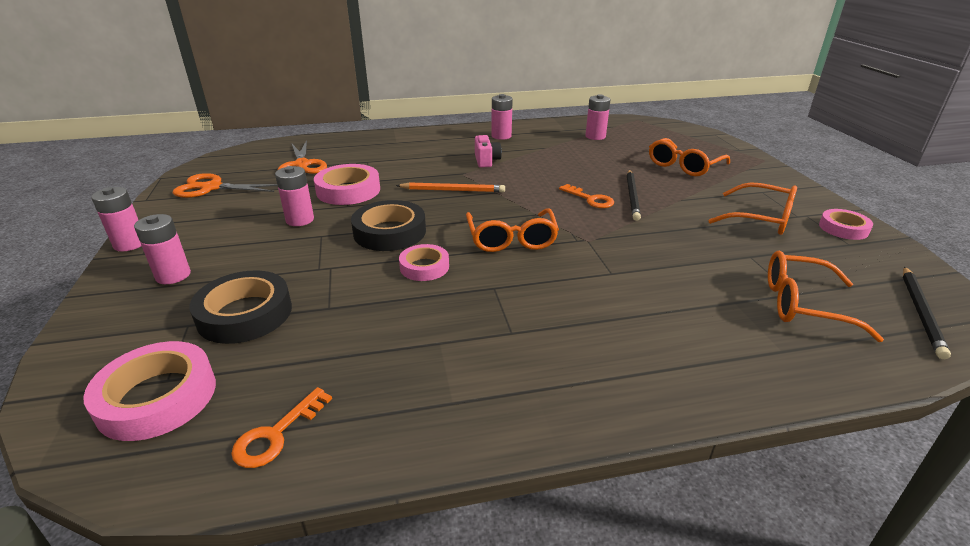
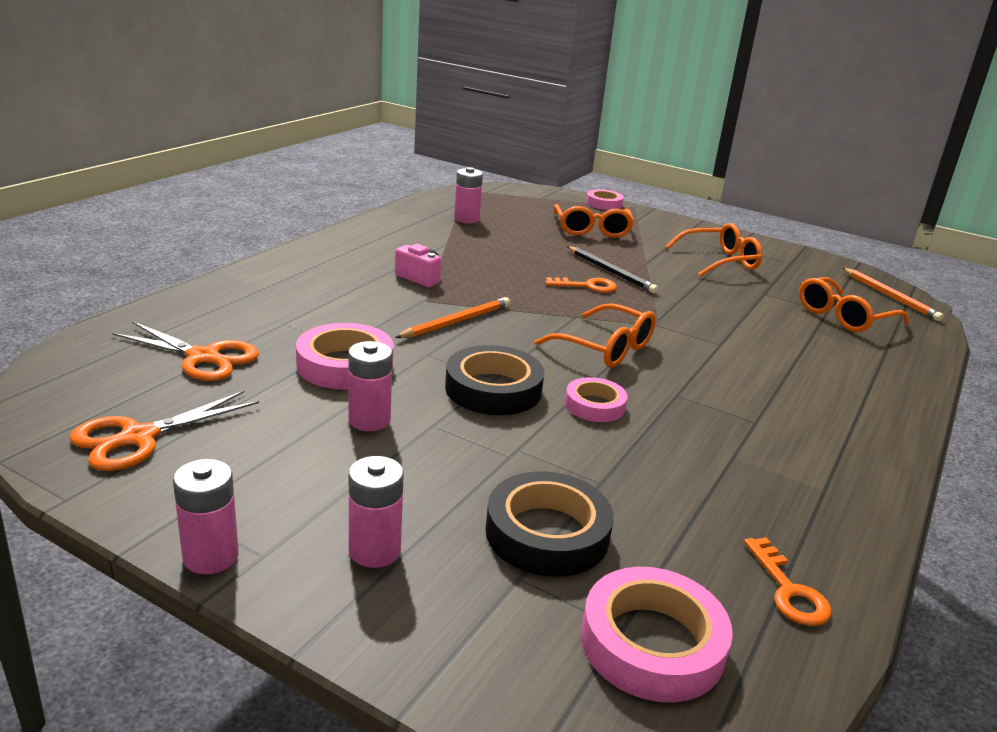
camera: 50 degrees left, 5 degrees down
pink battery [491,94,513,140] -> none
pink tape [819,209,873,240] -> pink tape moved to [586,189,624,210]
black pencil [903,266,951,359] -> orange pencil [843,268,944,321]

